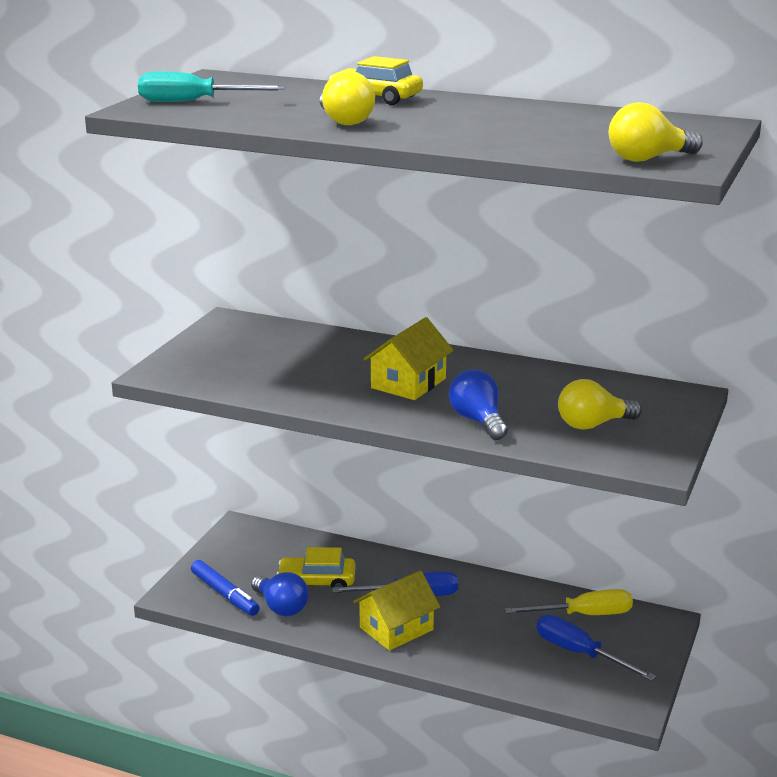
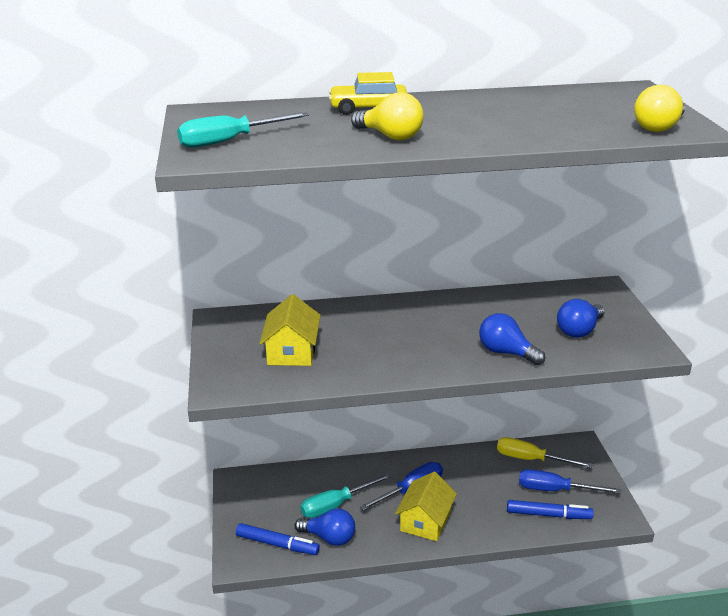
camera: 30 degrees left, 5 degrees up
yellow car [277,547,356,593] -> turquoise screwdriver [300,473,392,518]
yellow house [364,317,454,400] -> yellow house moved to [259,294,321,366]
yellow screwdriver [505,589,633,615] -> yellow screwdriver turned 120 degrees counterclockwise [497,437,594,468]
yellow light bulb [558,379,642,430] -> blue light bulb [557,299,604,338]
none -> blue marker [507,500,594,519]

